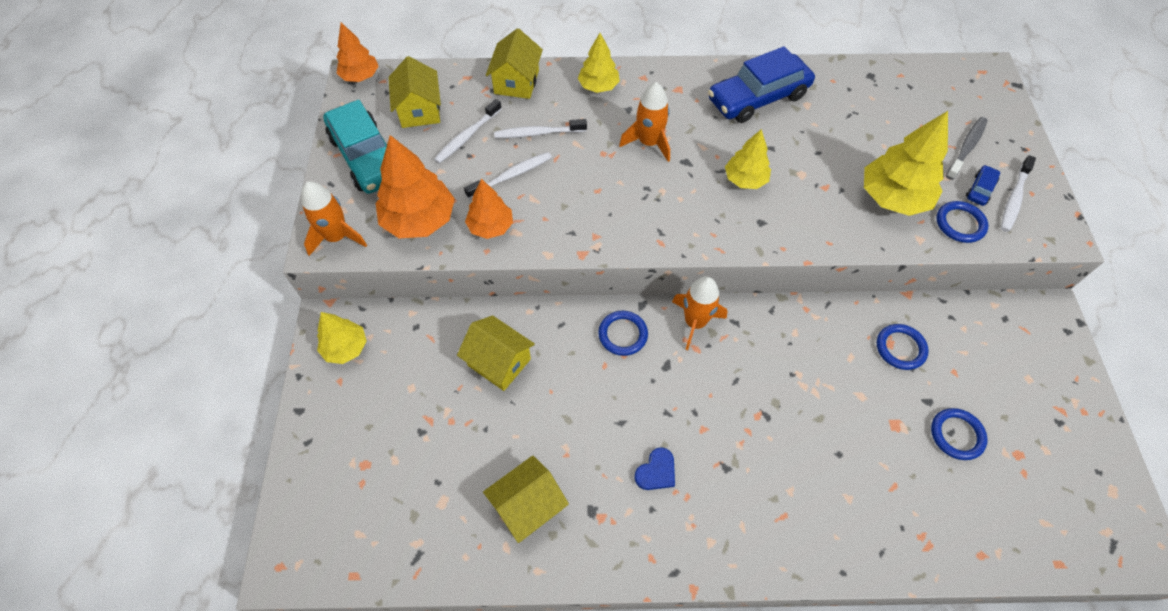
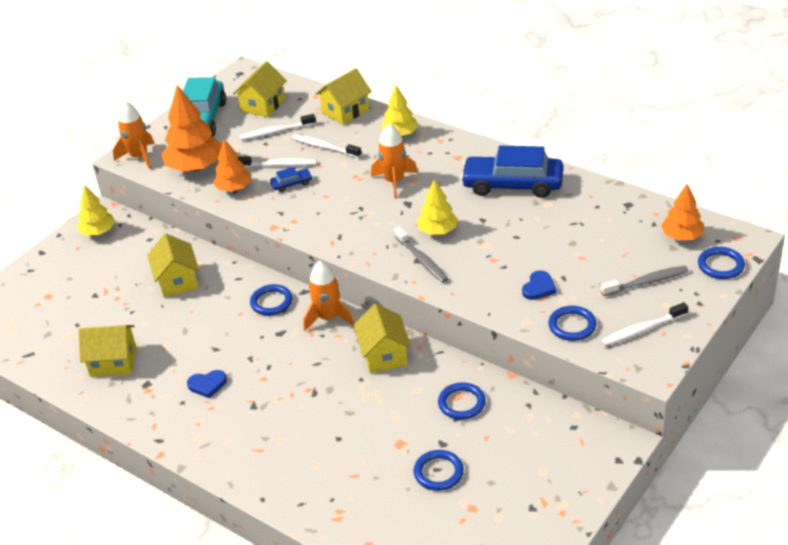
camera: 40 degrees right, 20 degrees down
orange tree [336,22,379,82] -> orange tree moved to [661,184,704,240]
yellow tree [864,111,948,216] -> blue heart [522,270,557,300]
blue car [966,165,1000,206] -> blue car moved to [270,167,312,192]
none -> yellow house [353,304,411,373]
none -> grey toothbrush [394,227,448,283]
none -> blue ring [698,247,745,279]

